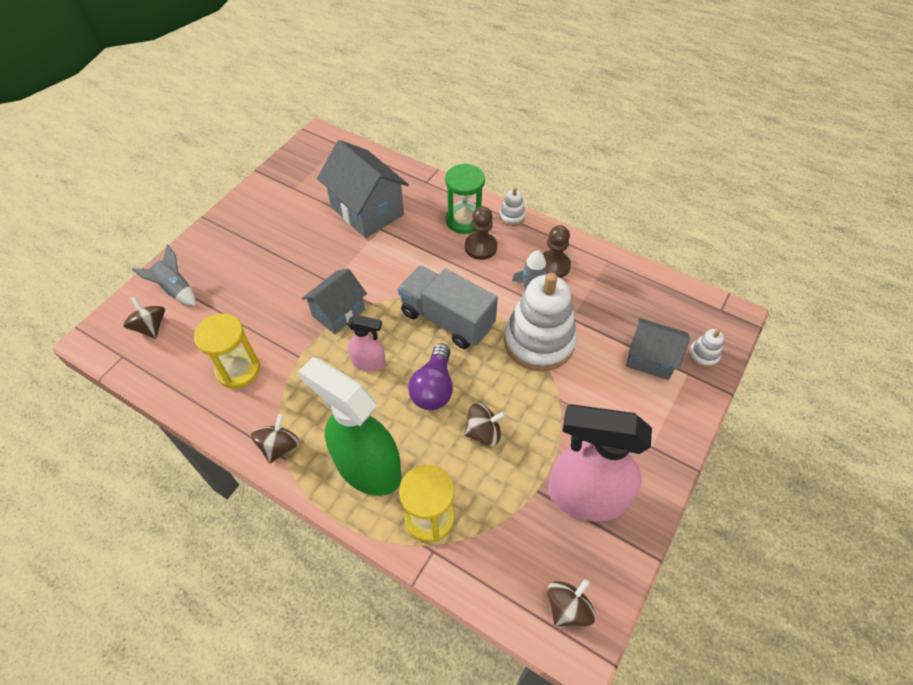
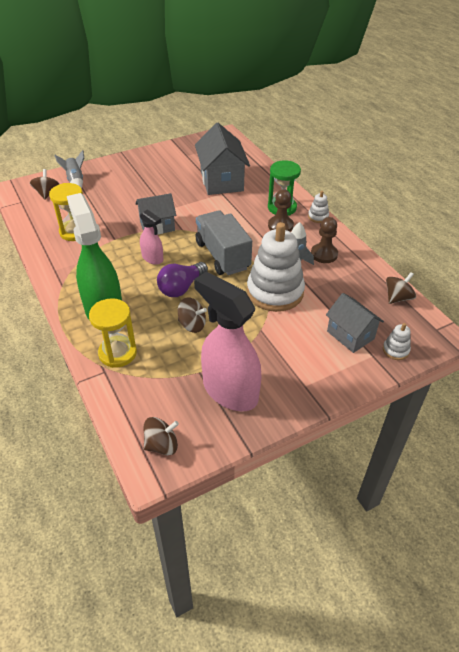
camera: 30 degrees right, 10 degrees down
brown spinning top [251,414,300,463] -> brown spinning top moved to [386,272,416,304]

